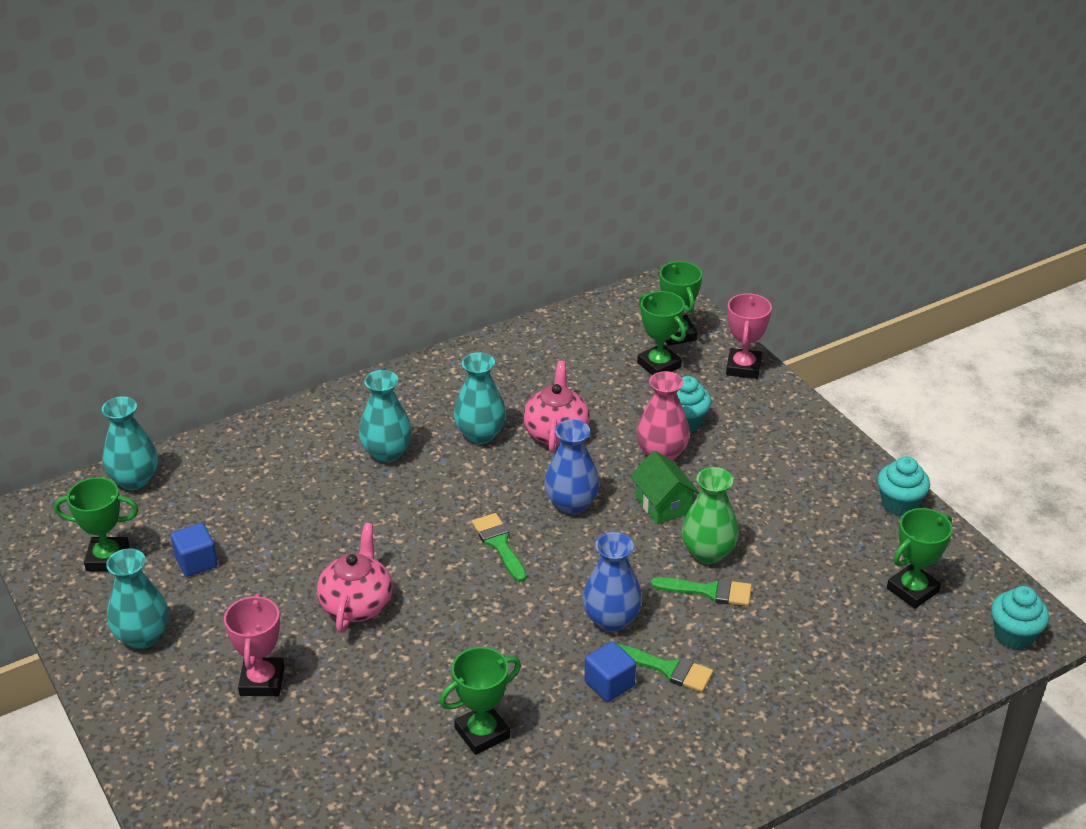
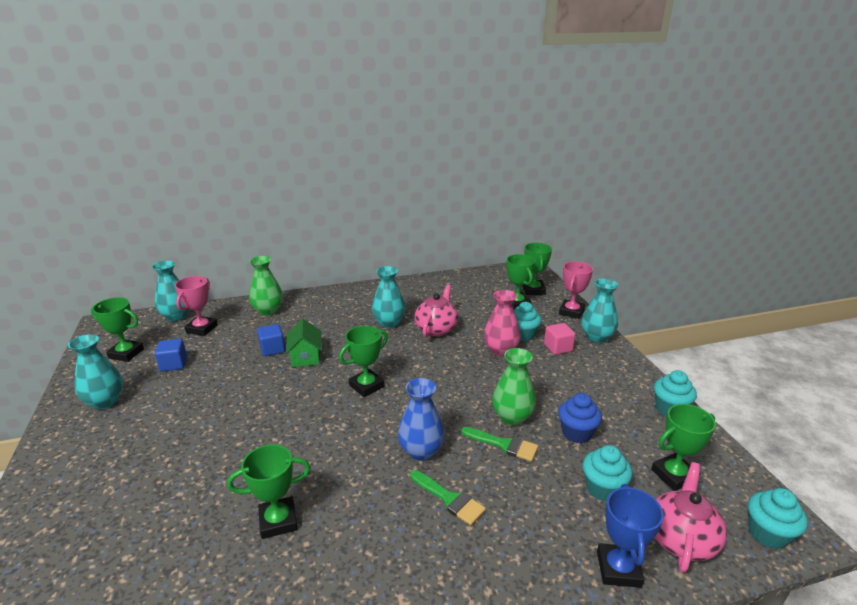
camera: 15 degrees right, 10 degrees down
pink trophy [224,593,285,696] -> pink trophy moved to [175,276,218,336]
pink teapot [317,523,393,633] -> pink teapot moved to [655,462,727,572]
turquoise vase [359,370,412,462] -> turquoise vase moved to [581,279,618,343]
green brush [472,513,527,582] -> green trophy [339,326,388,397]
blue vase [544,419,600,514] -> none
blue cube [584,641,636,702] -> blue cube moved to [257,324,285,356]
green house [630,451,699,524] -> green house moved to [286,319,322,367]
none -> green vase [249,256,283,316]
none -> pink cube [544,323,576,355]
none -> blue cupcake [558,393,602,443]
none -> turquoise cupcake [583,445,632,501]
none -> blue trophy [597,484,664,588]

